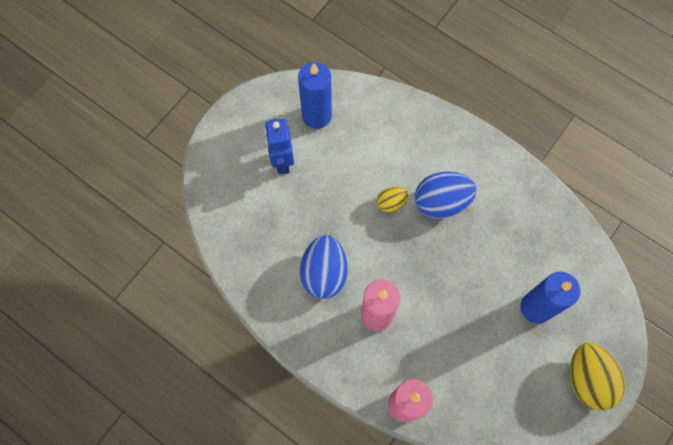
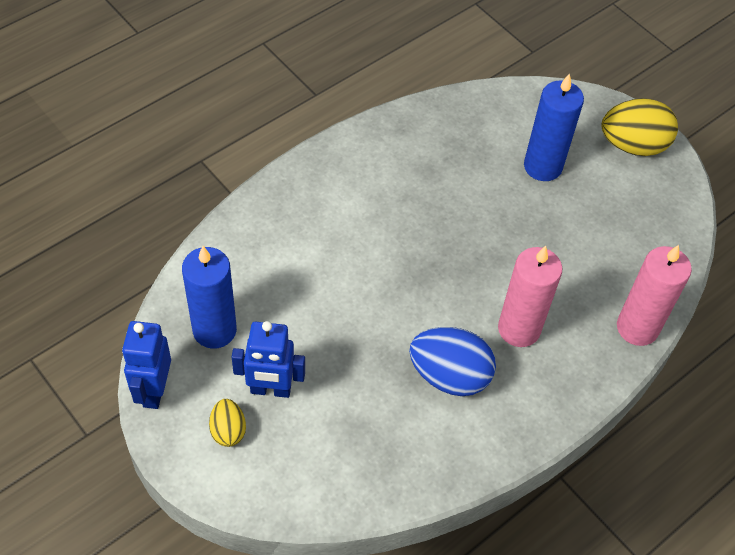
camera: 80 degrees left, 15 degrees down
yellow egg [377,187,408,213] -> yellow egg moved to [209,399,246,447]
blue egg [415,172,477,219] -> none
none -> blue robot [122,321,171,409]

